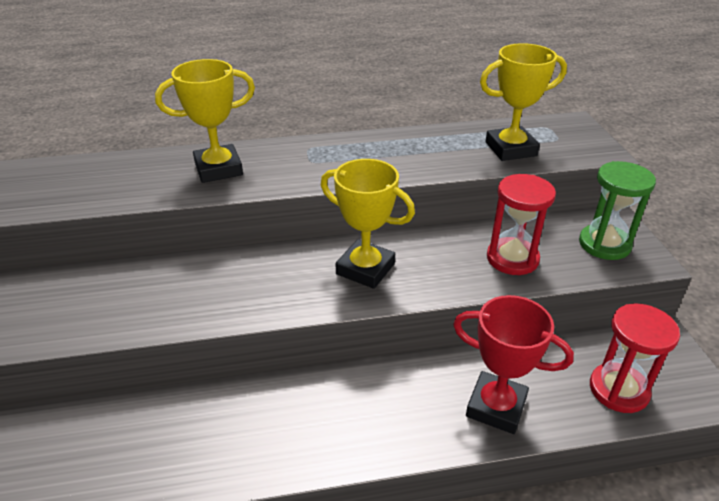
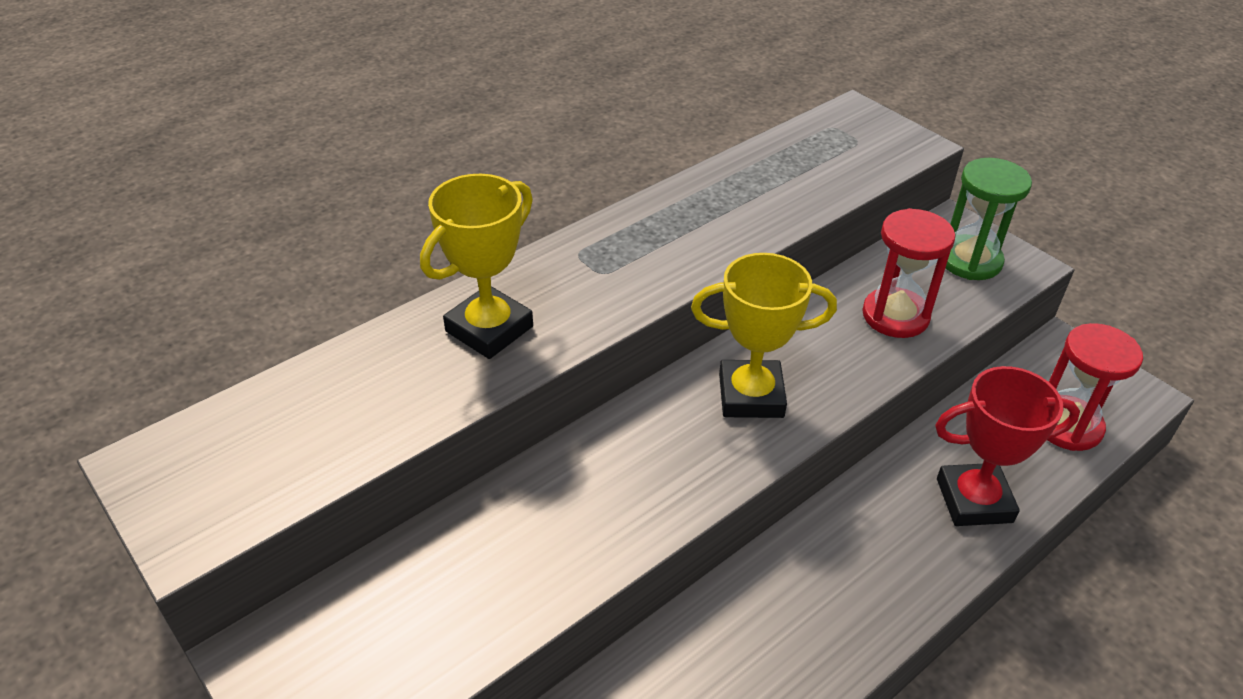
camera: 30 degrees left, 5 degrees up
yellow trophy [480,43,567,161] -> none

